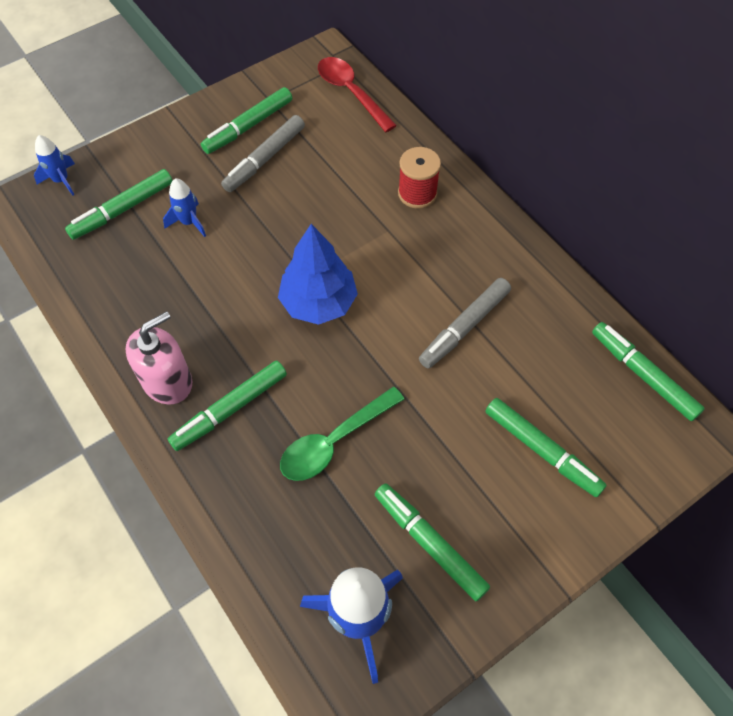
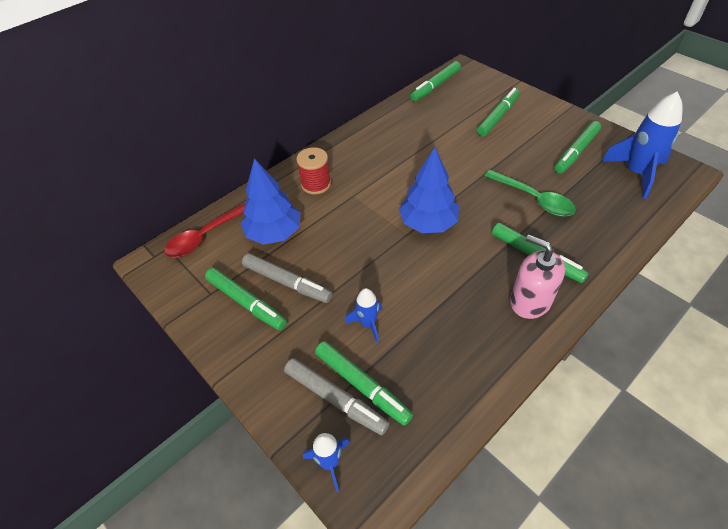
camera: 95 degrees left, 10 degrees down
grey marker [419,278,511,368] -> grey marker moved to [284,358,389,435]
none -> blue tree [241,158,301,245]

